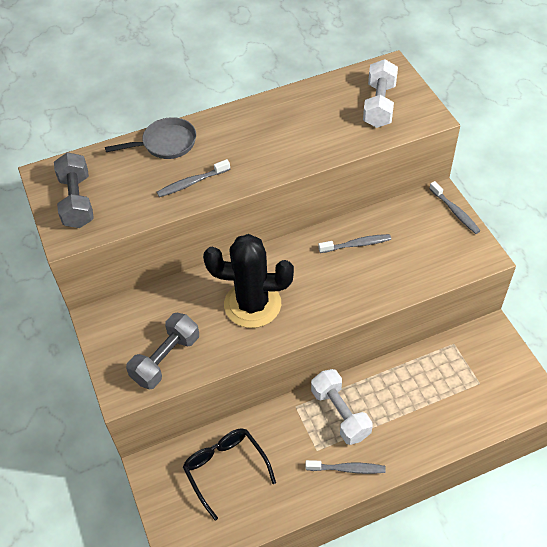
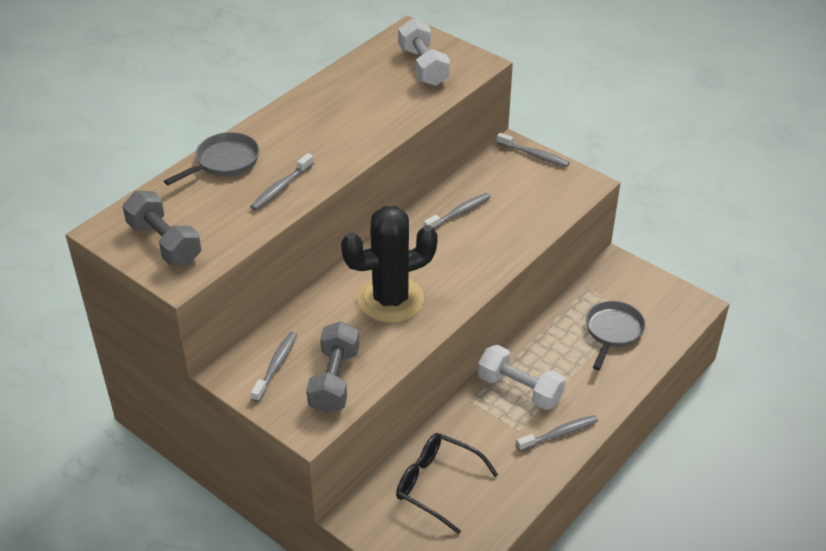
camera: 30 degrees left, 10 degrees down
none -> grey toothbrush [251,331,298,402]
none -> grey pan [586,301,646,370]

